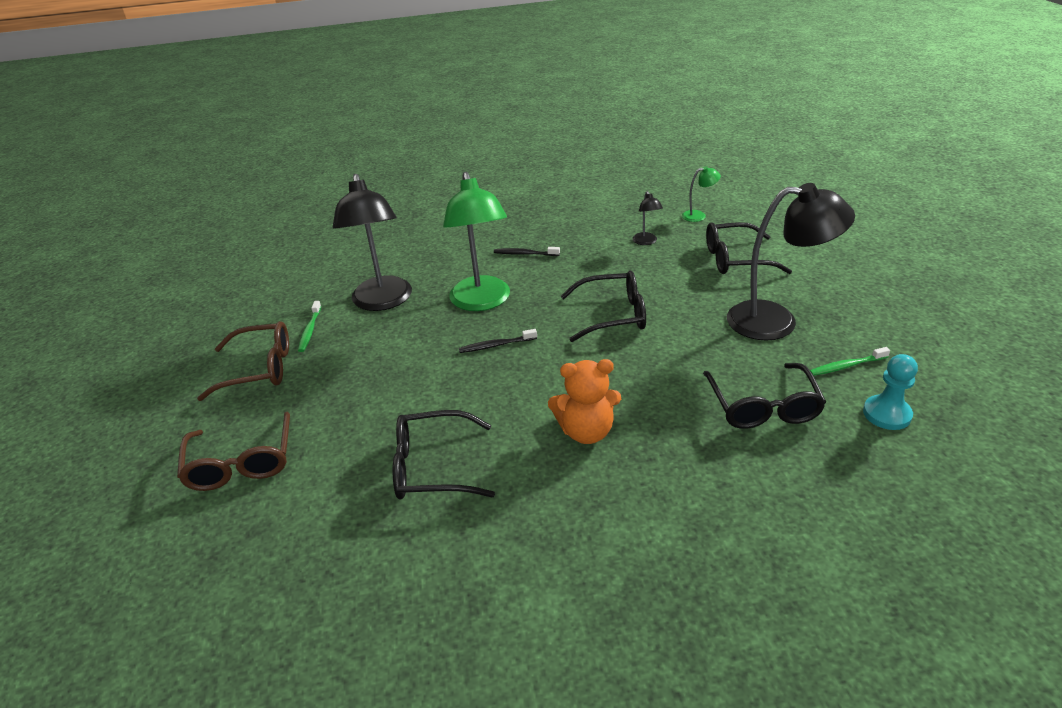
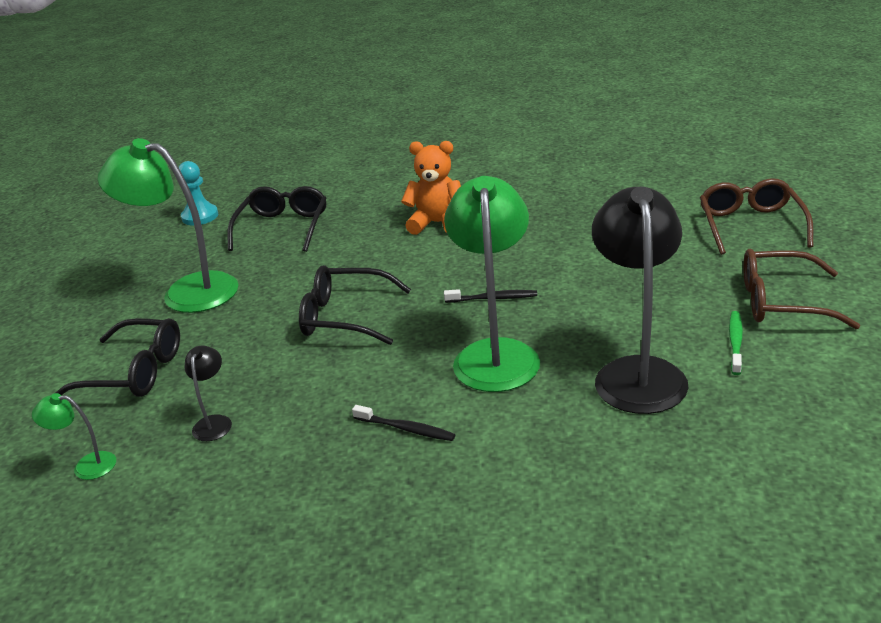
camera: 165 degrees left, 5 degrees down
black glasses [393,410,495,500] -> none
black lamp [727,183,855,340] -> green lamp [98,138,238,313]
green toothbrush [810,347,890,376] -> none

